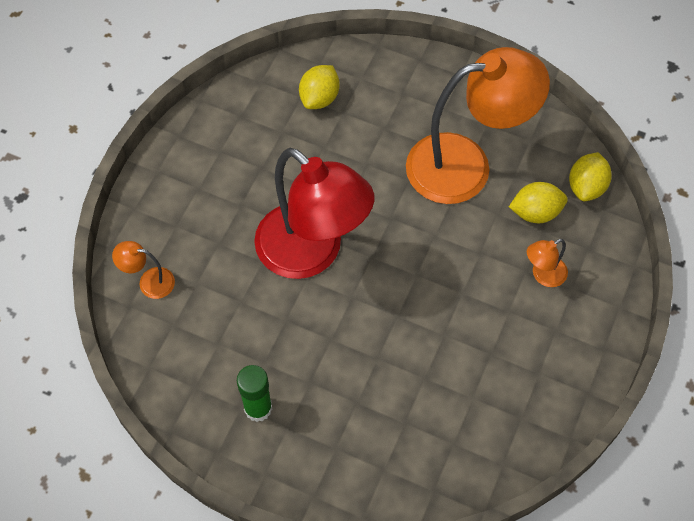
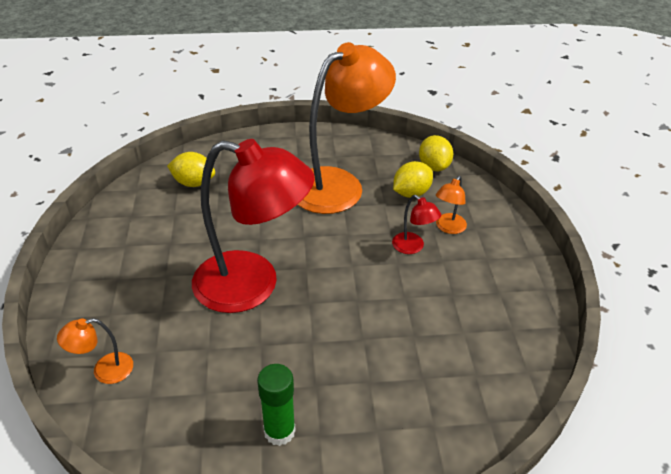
camera: 30 degrees left, 20 degrees down
yellow lemon [299,65,339,109] -> yellow lemon turned 75 degrees counterclockwise [167,152,215,187]
none -> red lamp [392,195,441,254]

